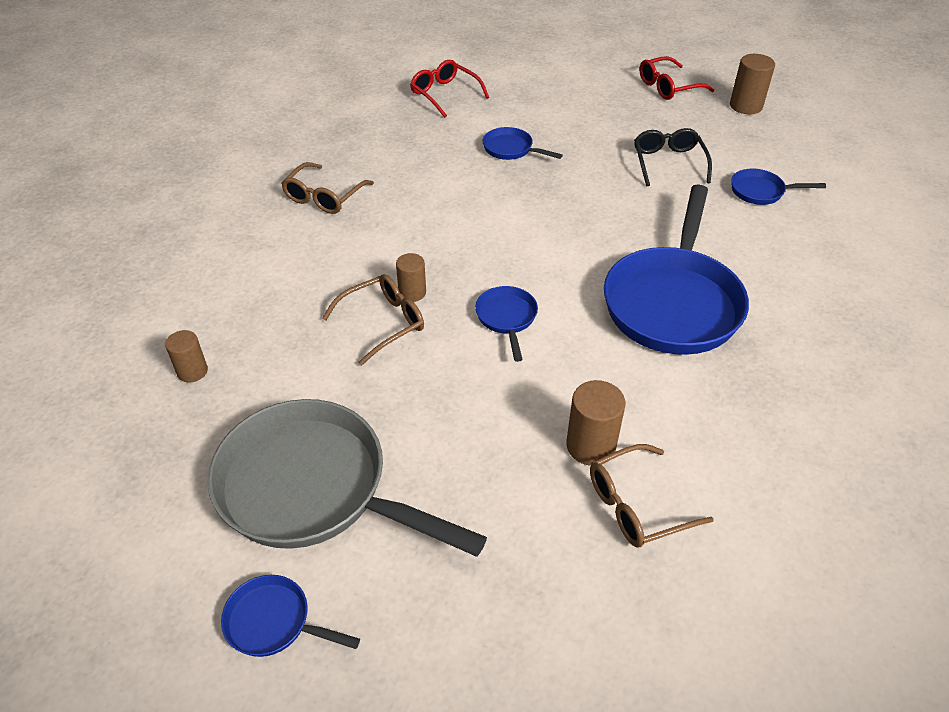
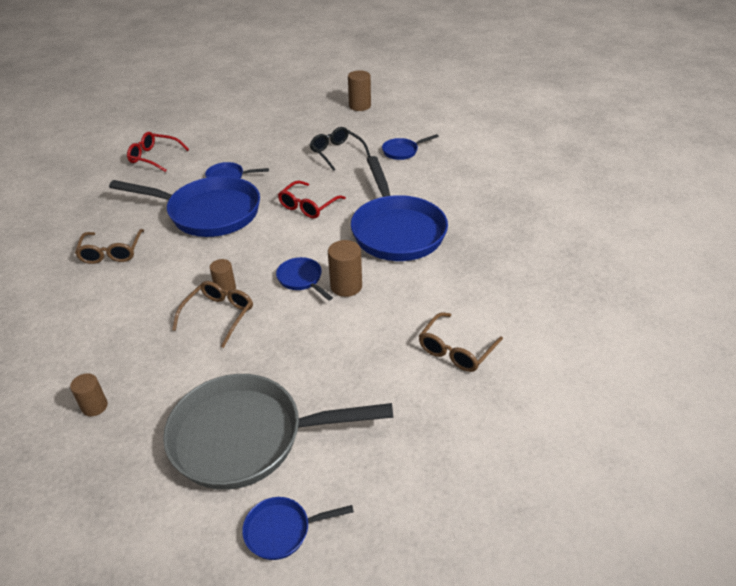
camera: 30 degrees left, 5 degrees down
brown cylinder [566,380,626,466] -> brown cylinder moved to [328,240,362,297]
red glasses [639,56,714,100] -> red glasses moved to [278,181,346,219]
none -> blue pan [109,176,260,237]

